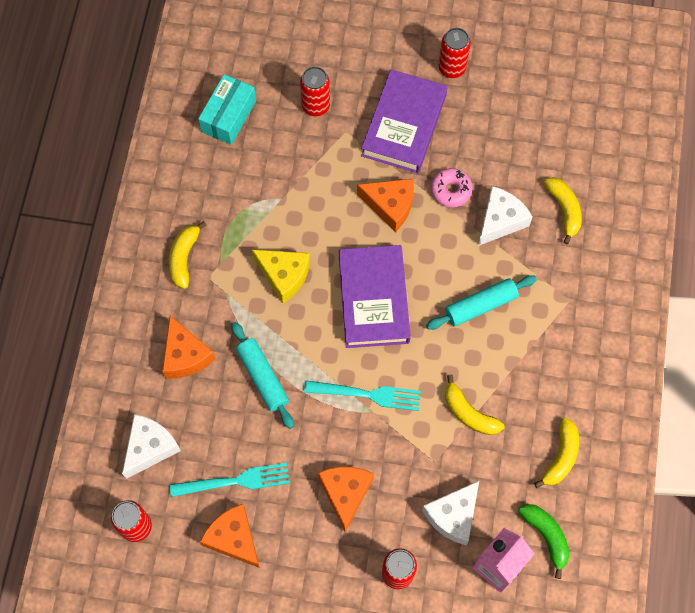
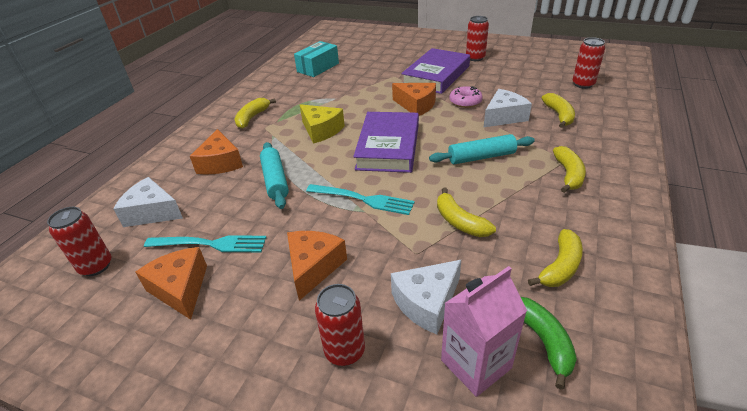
camera: 15 degrees right, 30 degrees down
white cheese [122,414,181,479] -> white cheese turned 120 degrees counterclockwise [113,177,183,227]
red can [300,66,330,116] -> red can moved to [573,37,605,89]
none -> yellow banana [553,146,586,193]

